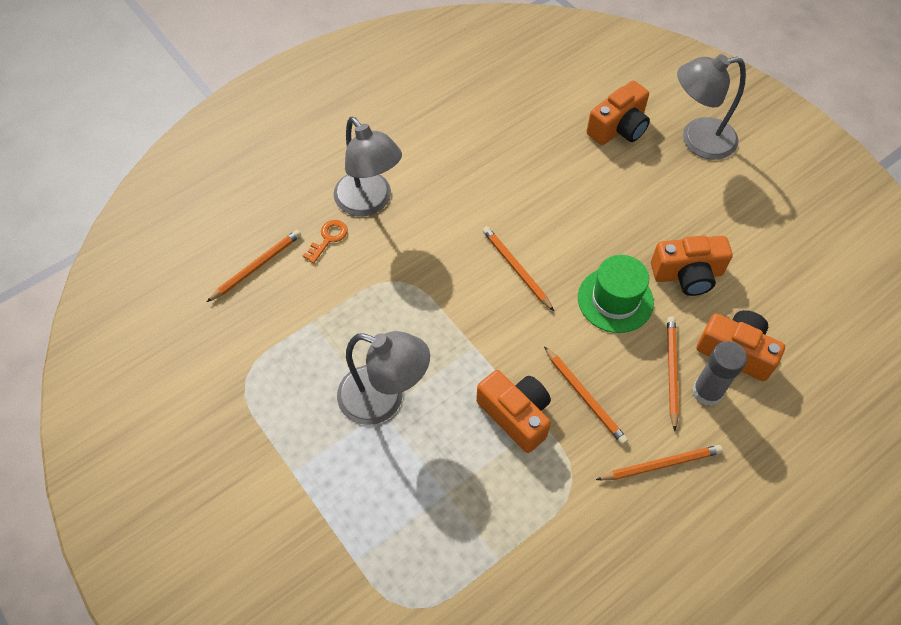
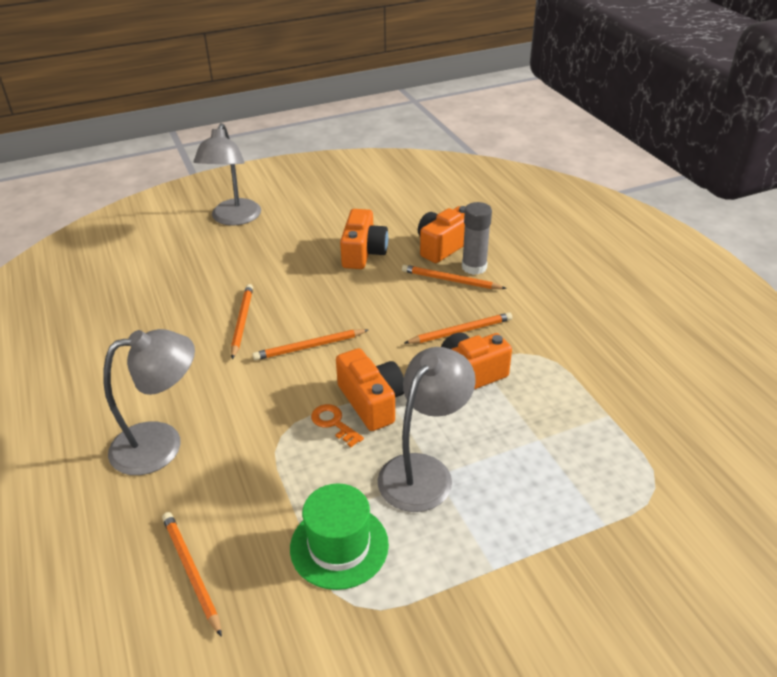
camera: 75 degrees left, 20 degrees down
orange key [303,220,348,263] -> orange key moved to [311,404,364,447]
green hat [578,255,654,333] -> green hat moved to [290,483,389,590]
orange camera [586,81,650,145] -> orange camera moved to [336,348,404,431]
orange pencil [596,445,723,480] -> orange pencil moved to [231,284,253,359]

